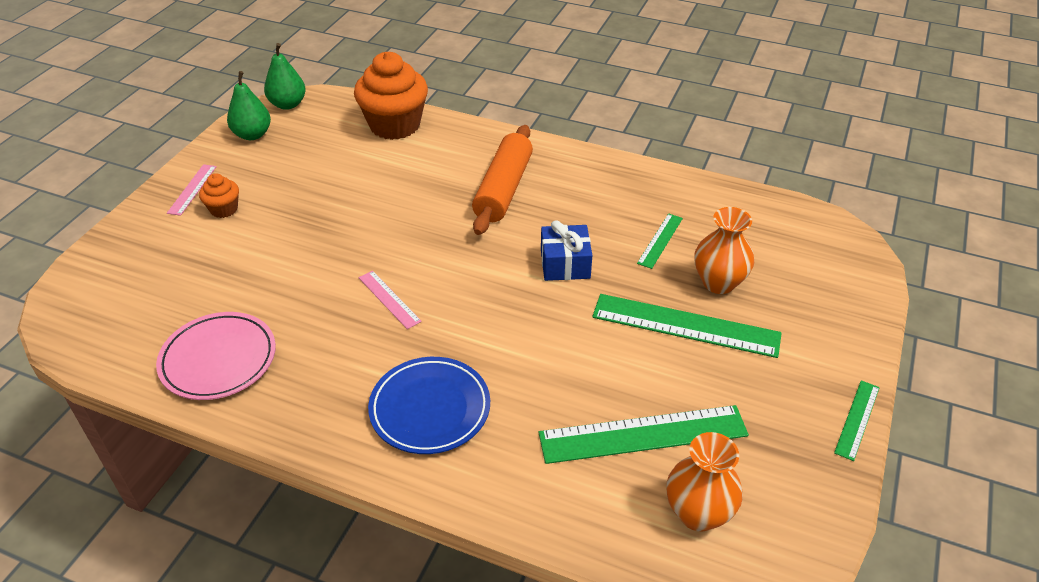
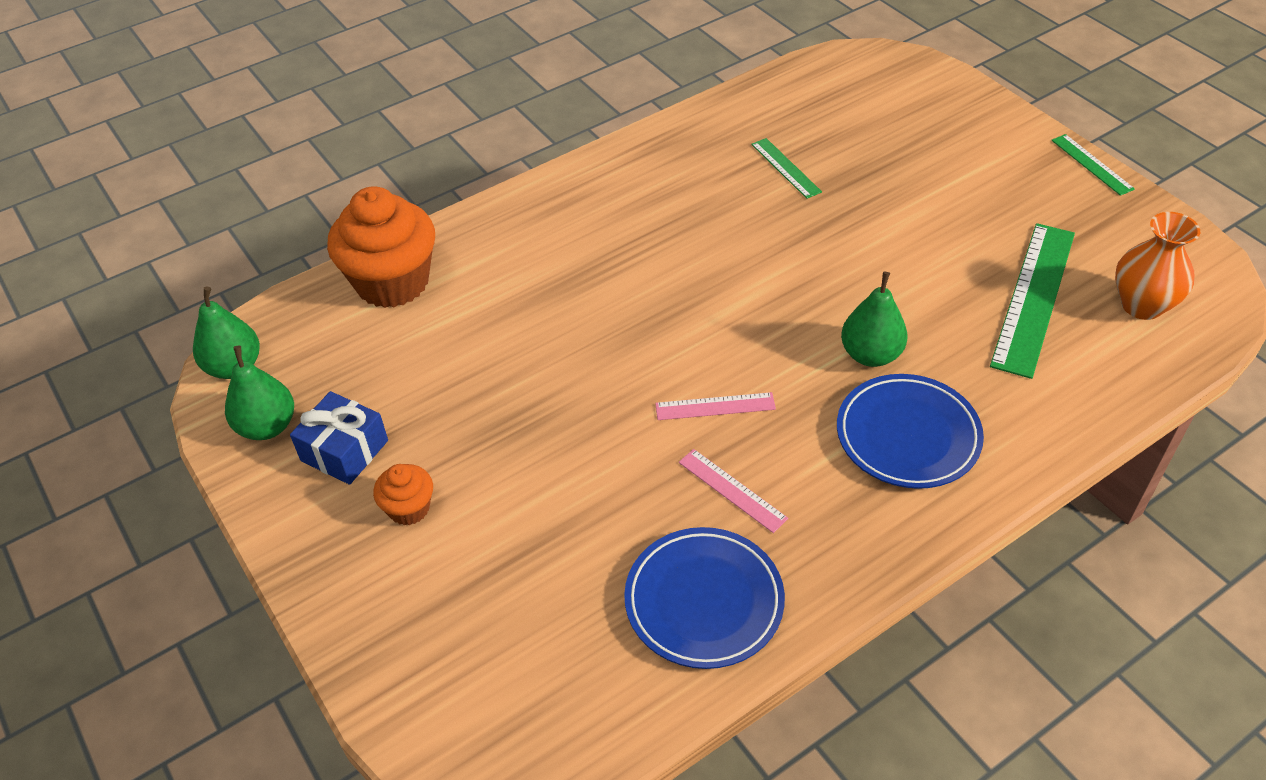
camera: 55 degrees left, 5 degrees up
pink plate [156,312,276,400] -> blue plate [624,527,785,669]
pink ruler [167,164,217,216] -> pink ruler moved to [679,449,788,533]
orange rolling pin [472,125,533,235] -> none
blue gift [541,220,592,281] -> blue gift moved to [290,391,388,485]
green ruler [592,294,782,358] -> none
orange vase [694,207,754,294] -> none
none -> green pear [841,272,907,367]

